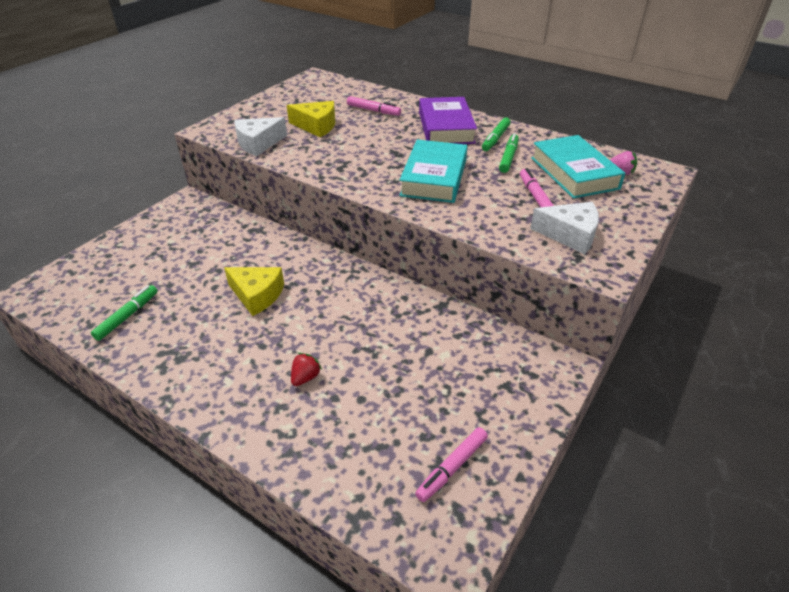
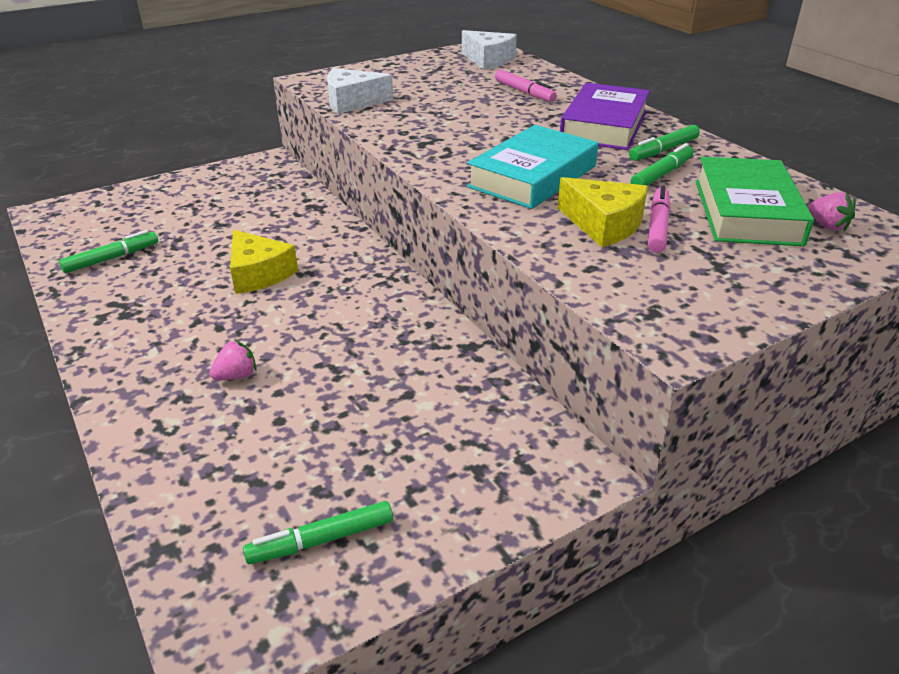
camera: 25 degrees right, 5 degrees down
yellow cheese [287,101,336,137] -> yellow cheese moved to [558,177,648,247]
red strawberry [291,353,322,386] -> pink strawberry [209,340,256,380]
pink marker [415,427,488,502] -> green marker [243,501,393,564]
white cheese [530,202,599,254] -> white cheese moved to [462,30,517,69]
turquoise book [531,135,625,199] -> green book [696,157,814,246]

